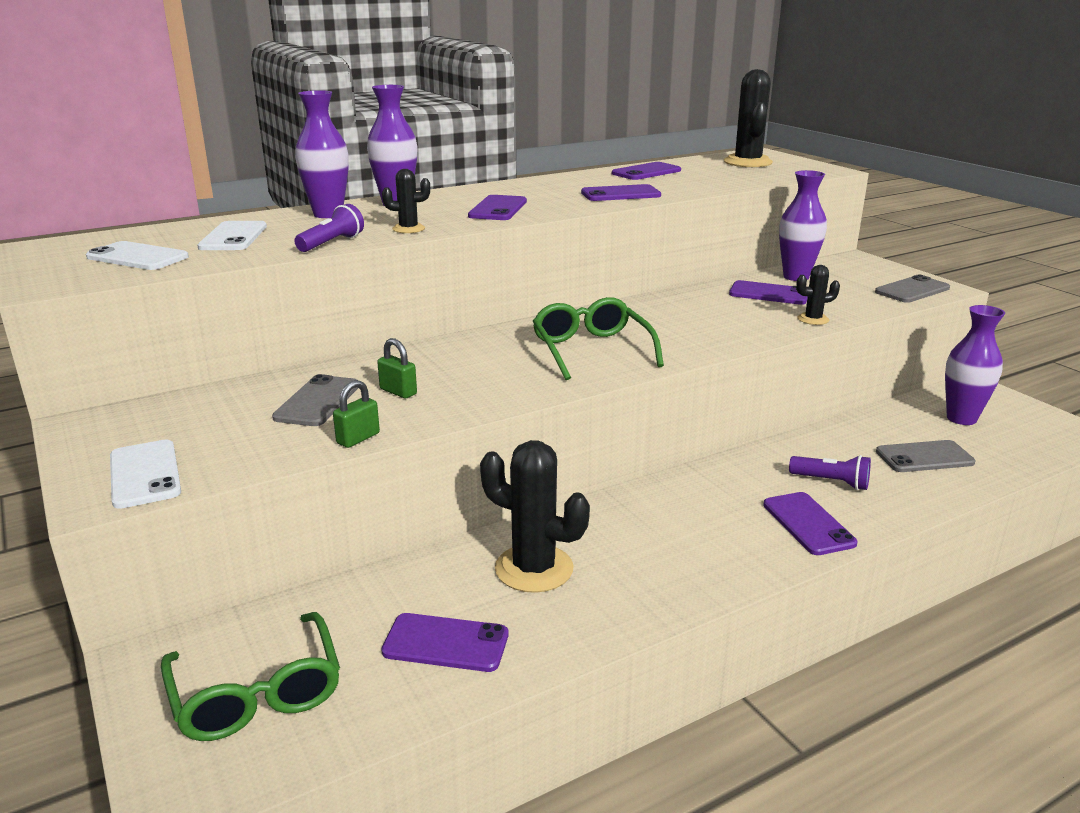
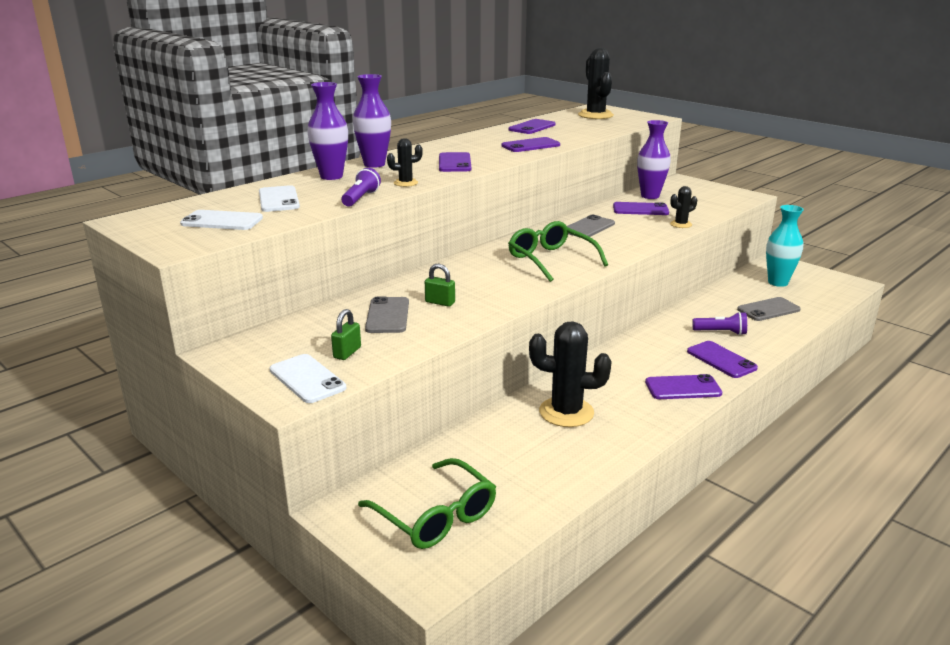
camera: 15 degrees left, 0 degrees up
green padlock [333,380,380,448] -> green padlock moved to [331,309,361,360]
purple phone [381,613,508,672] -> purple phone moved to [645,374,722,399]
grey phone [875,275,950,303] -> grey phone moved to [567,215,615,237]
purple vase [945,305,1005,425] -> turquoise vase [766,205,804,287]

